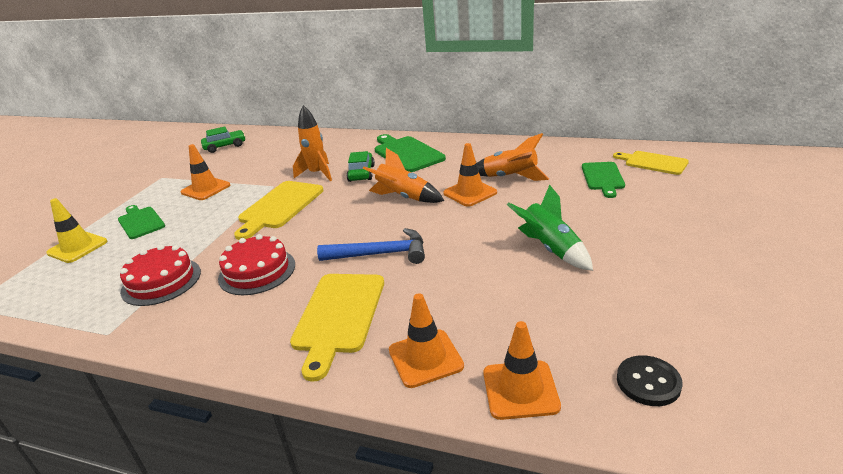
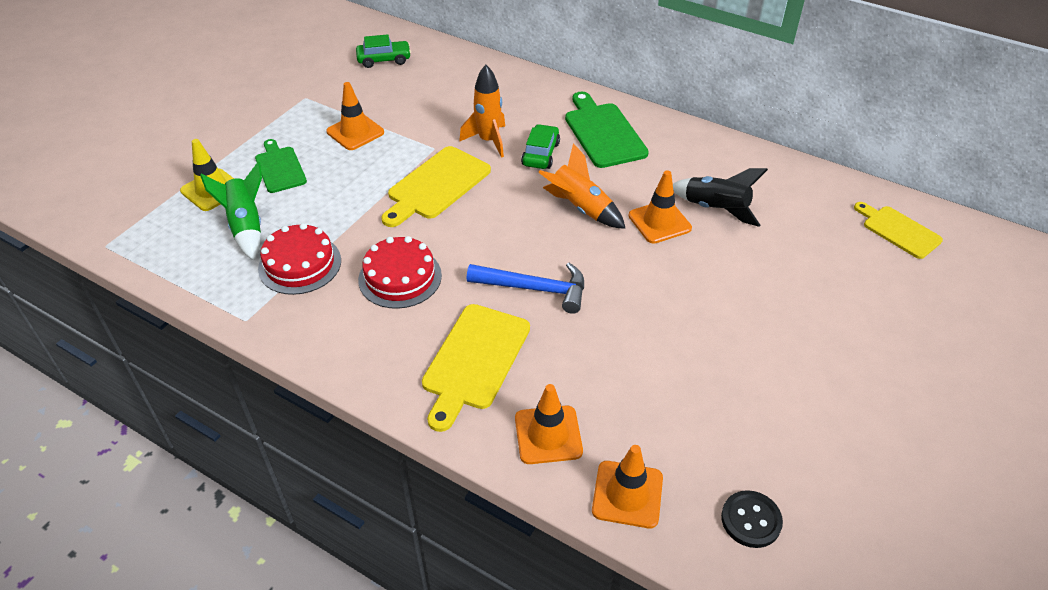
camera: 10 degrees right, 15 degrees up
orange rocket [477,133,549,181] -> black rocket [673,168,768,227]
green rocket [507,185,593,271] -> green rocket moved to [200,161,262,261]
green cutting board [582,162,625,198] -> none

